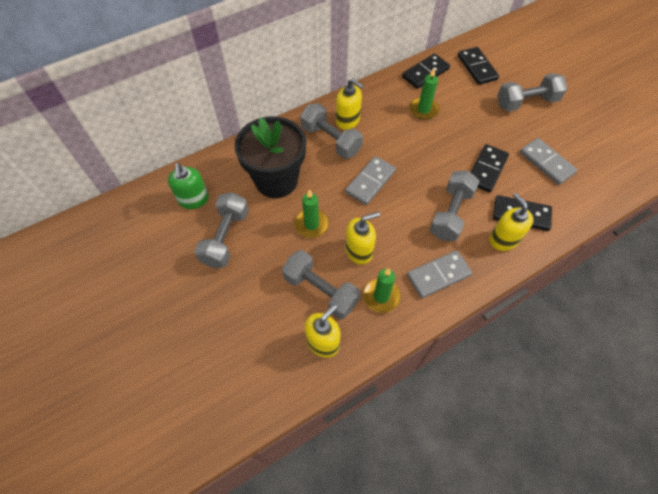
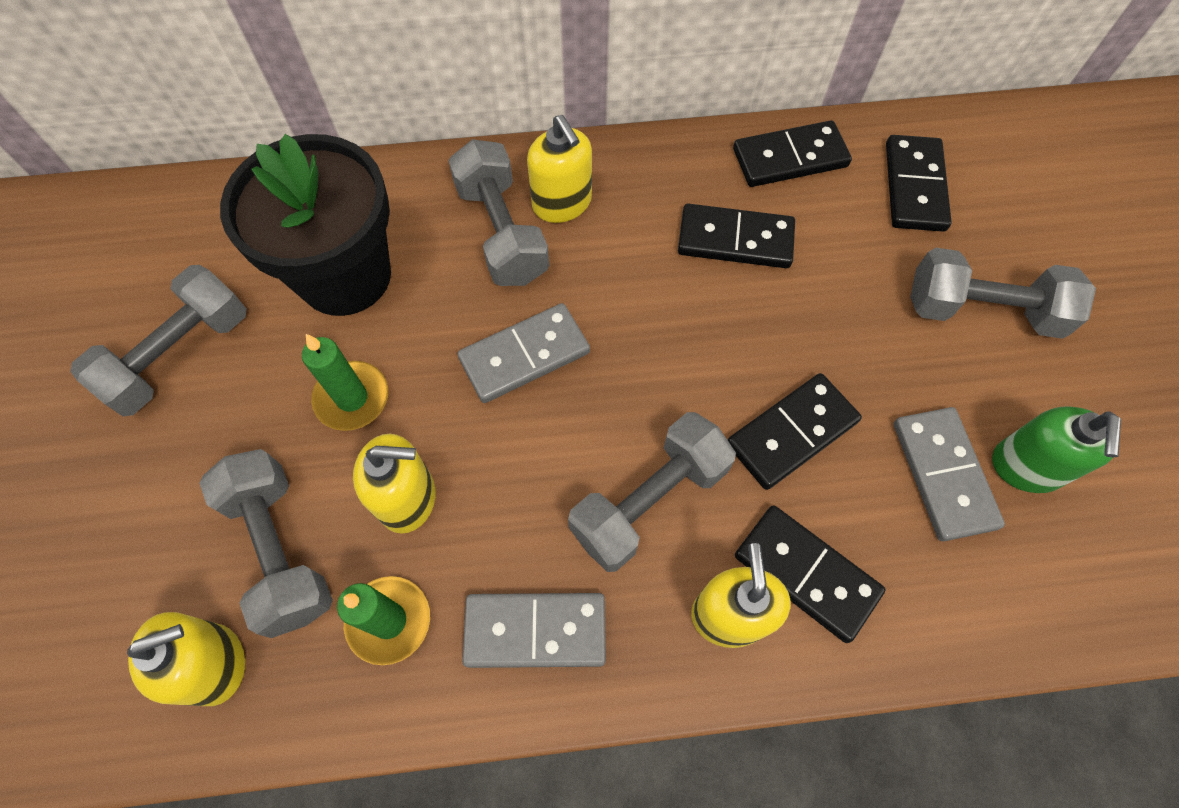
camera: 25 degrees right, 5 degrees up
green soap dispenser [168,163,209,209] -> green soap dispenser moved to [992,406,1121,493]
green candle [409,68,439,120] -> black domino [678,204,795,268]

